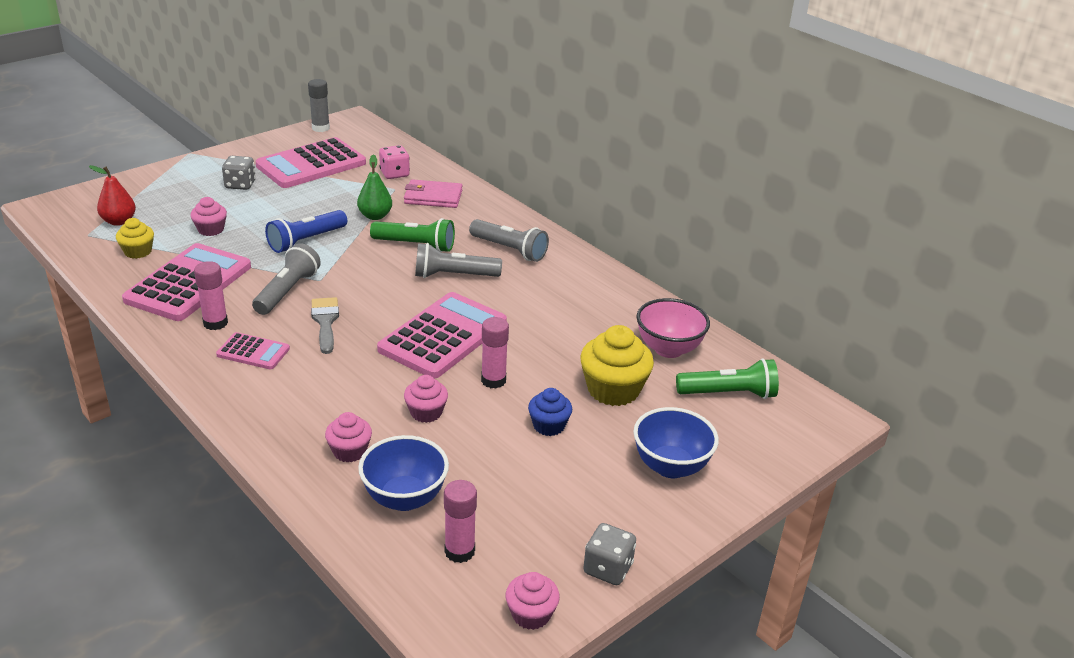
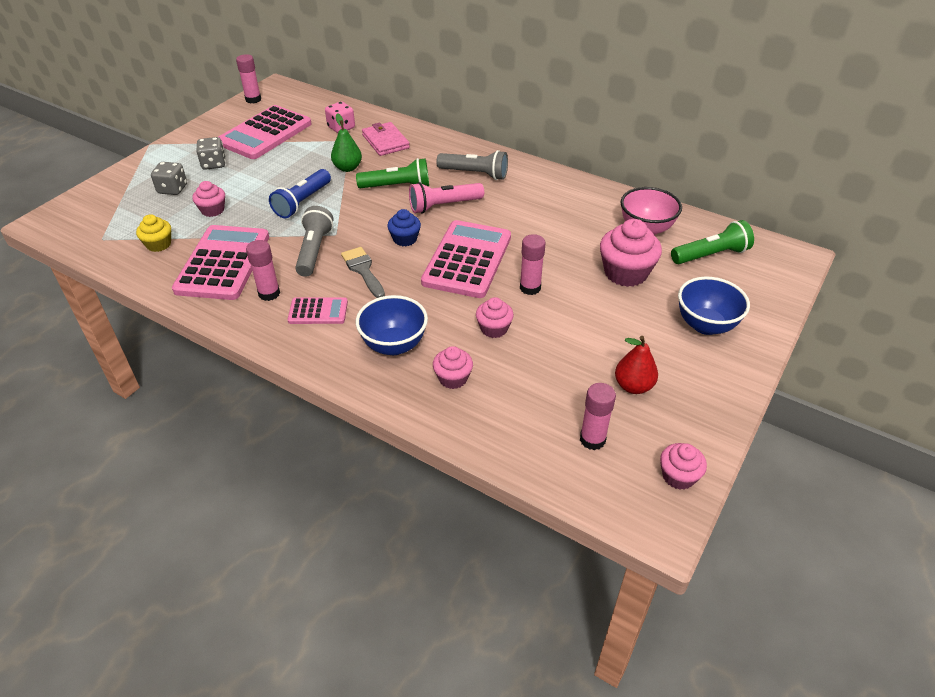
camera: 15 degrees left, 10 degrees up
red pear [89,165,136,226] -> red pear moved to [615,336,658,394]
grey glue stick [308,79,330,132] -> pink glue stick [236,54,261,103]
blue bowl [358,435,449,511] -> blue bowl moved to [356,295,428,355]
pink wallet [404,179,463,208] -> pink wallet turned 75 degrees clockwise [362,122,410,156]
grey flashlight [415,243,502,278] -> pink flashlight [409,182,484,213]
blue cupcake [528,388,572,436] -> blue cupcake moved to [387,209,421,246]
yellow cupcake [580,325,654,406] -> pink cupcake [600,219,662,287]
grey dice [583,523,636,585] -> grey dice moved to [151,162,187,195]

